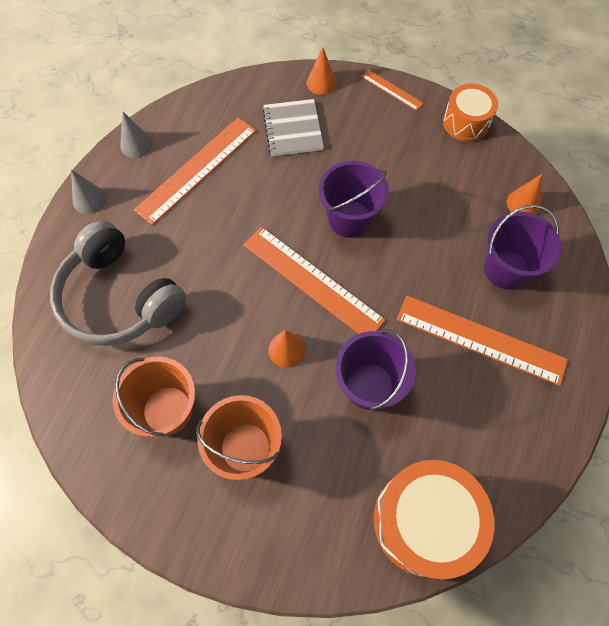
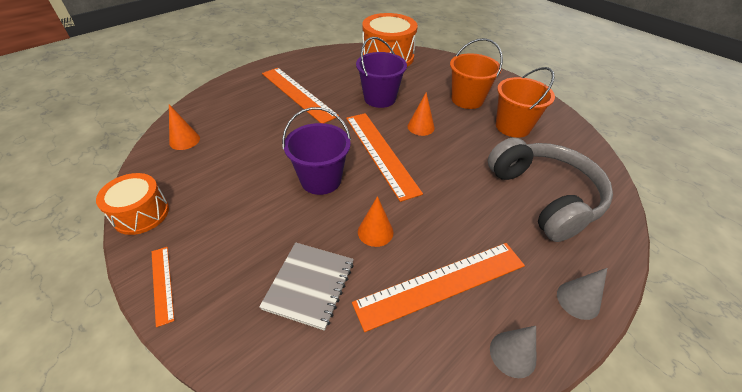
camera: 155 degrees left, 20 degrees down
orange cone [306,47,337,95] -> orange cone moved to [358,196,394,247]
purple bucket [484,205,562,289] -> none

